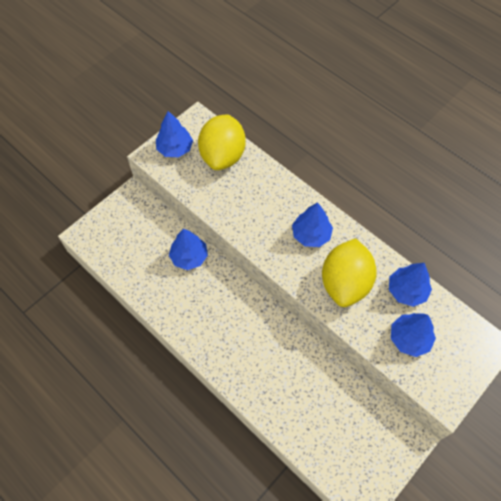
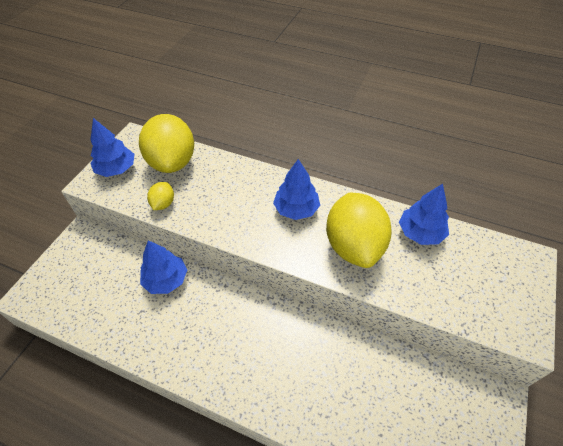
camera: 20 degrees left, 10 degrees down
blue tree [391,313,436,357] -> none
none -> yellow lemon [147,182,174,210]

